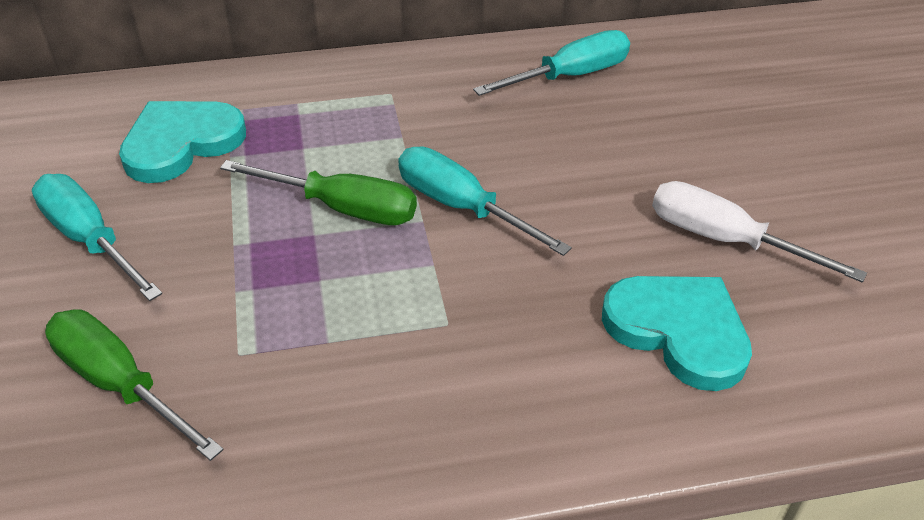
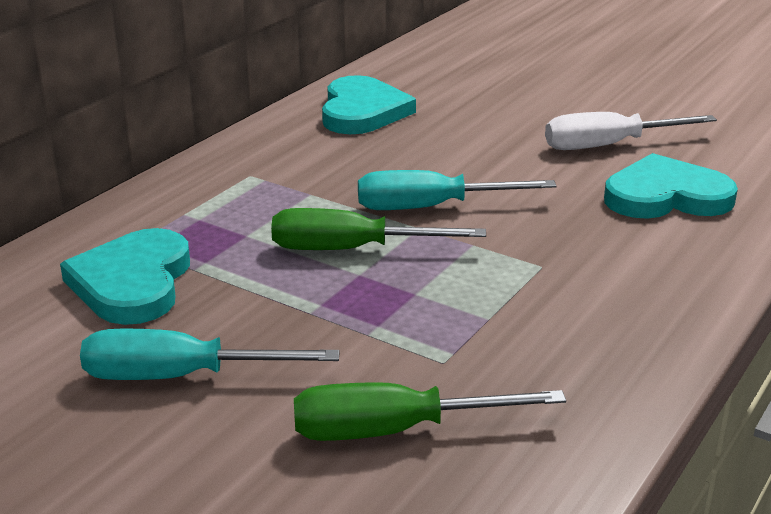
camera: 45 degrees left, 15 degrees down
green screwdriver [220,160,417,225] -> green screwdriver turned 150 degrees counterclockwise [271,208,486,250]
turquoise screwdriver [473,30,630,96] -> turquoise heart [322,75,416,134]

